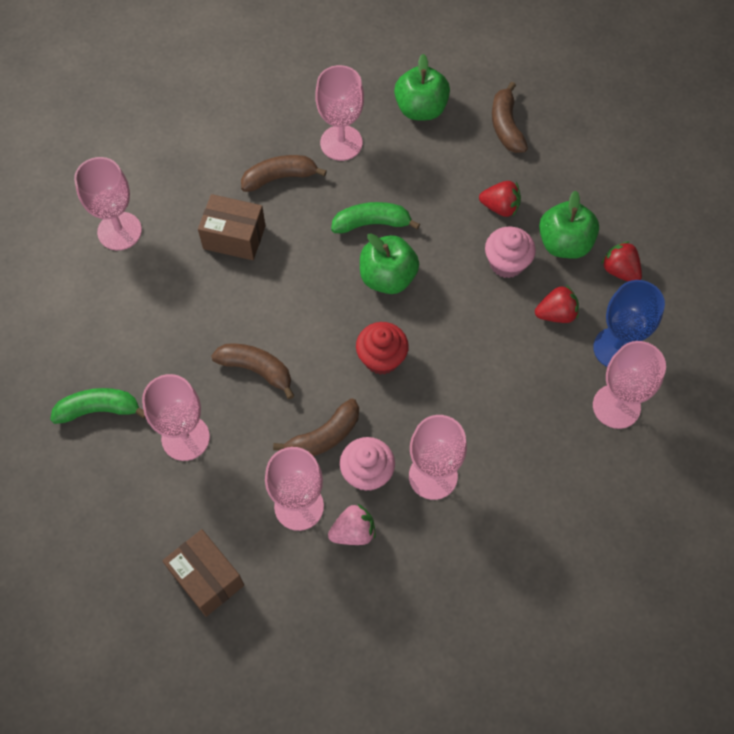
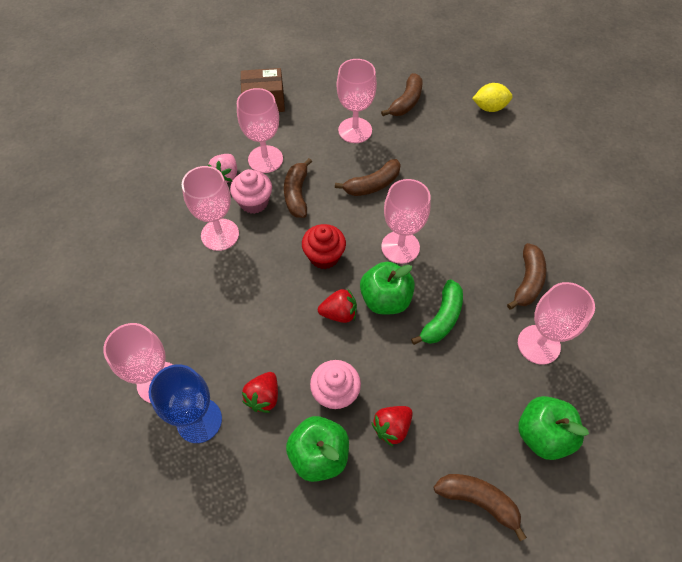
camera: 125 degrees right, 5 degrees down
green banana [50,388,146,424] -> brown banana [381,73,423,116]
pink goblet [74,157,142,250] -> pink goblet moved to [381,179,431,264]
brown box [198,194,266,260] -> none
red strawberry [601,241,642,281] -> red strawberry moved to [318,288,357,323]
none -> yellow lemon [472,83,513,112]

